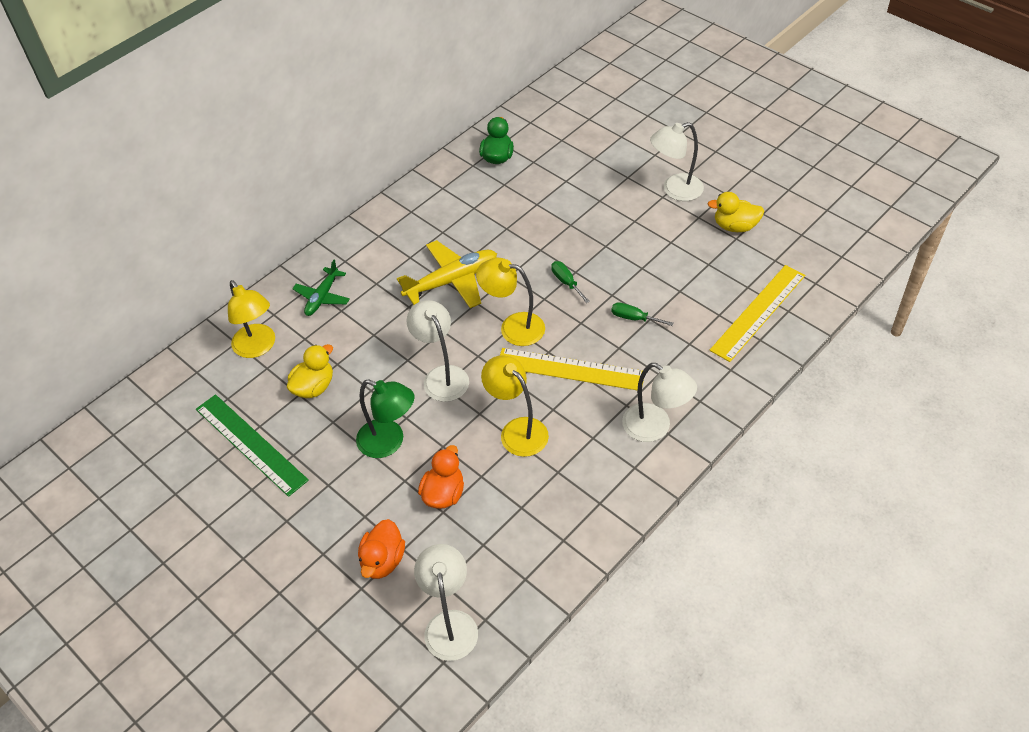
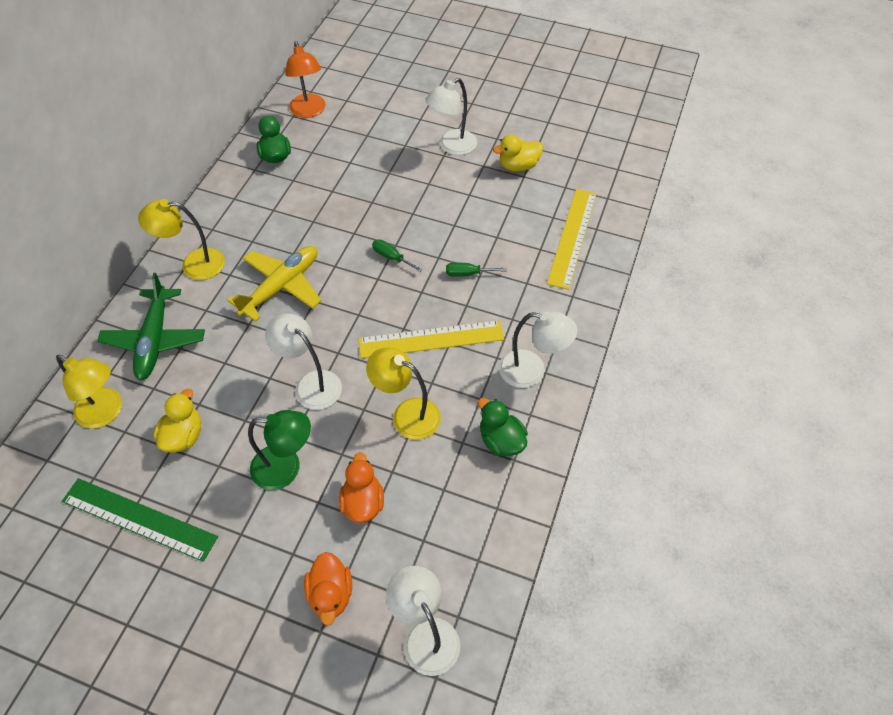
camera: 25 degrees left, 5 degrees up
green plane [292,260,350,316] -> green plane [97,273,205,380], size x1.63
yellow lamp [476,258,545,346] -> yellow lamp moved to [138,199,225,280]
none -> orange lamp [285,41,325,118]
none -> green duck [478,398,528,456]

